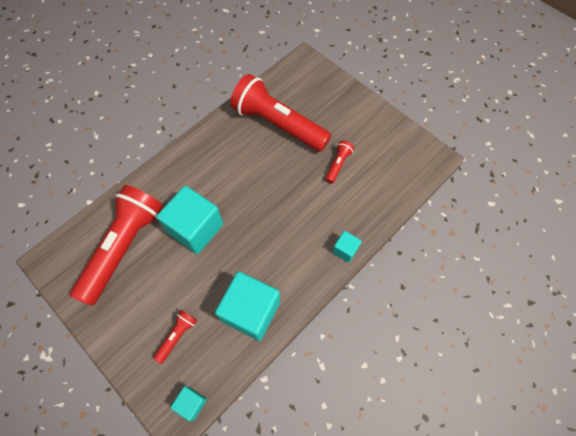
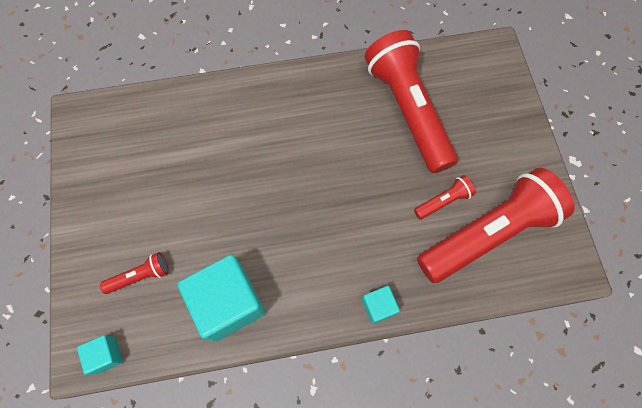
camera: 35 degrees right, 5 degrees up
red flashlight [70,185,163,306] -> red flashlight moved to [417,168,574,283]
turquoise cube [157,186,223,254] -> none

